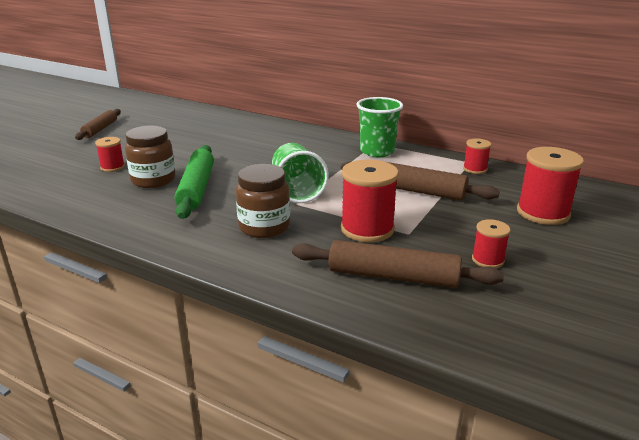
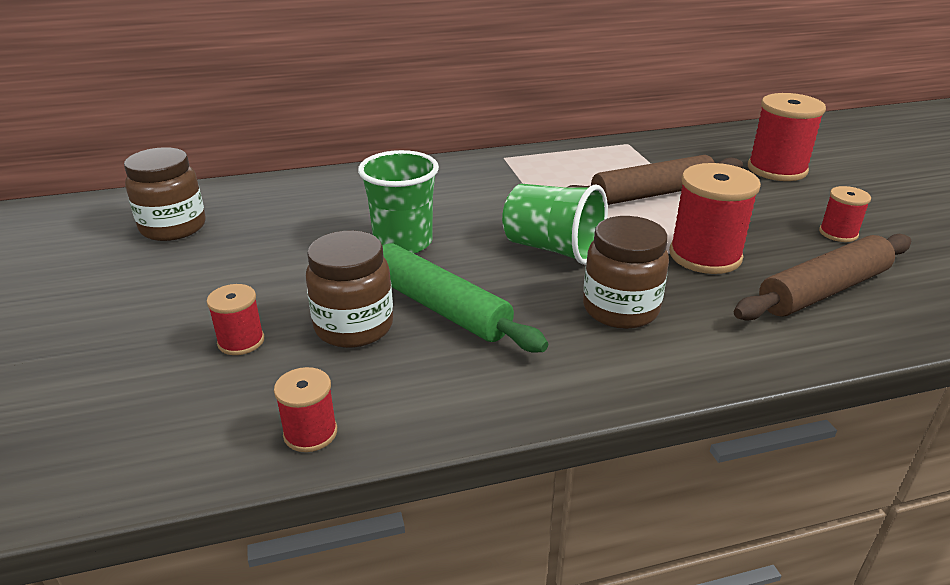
camera: 45 degrees left, 5 degrees up
brown rolling pin [75,109,121,140] -> none
green cup [356,97,403,157] -> green cup moved to [358,150,439,254]
red spool [463,139,491,174] -> red spool moved to [274,367,337,452]
none -> brown jar [124,147,206,241]

